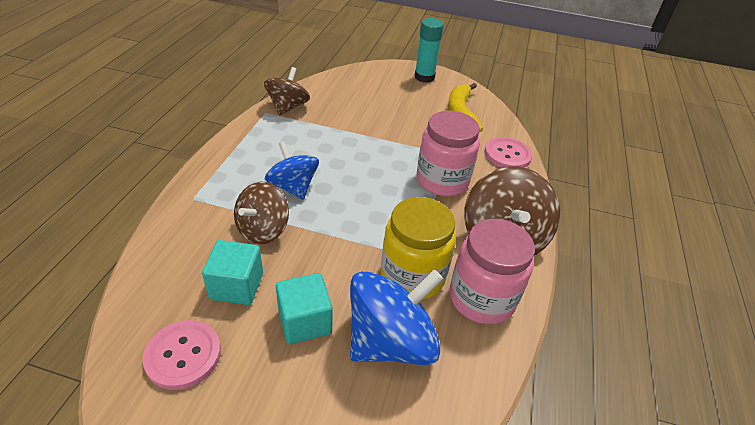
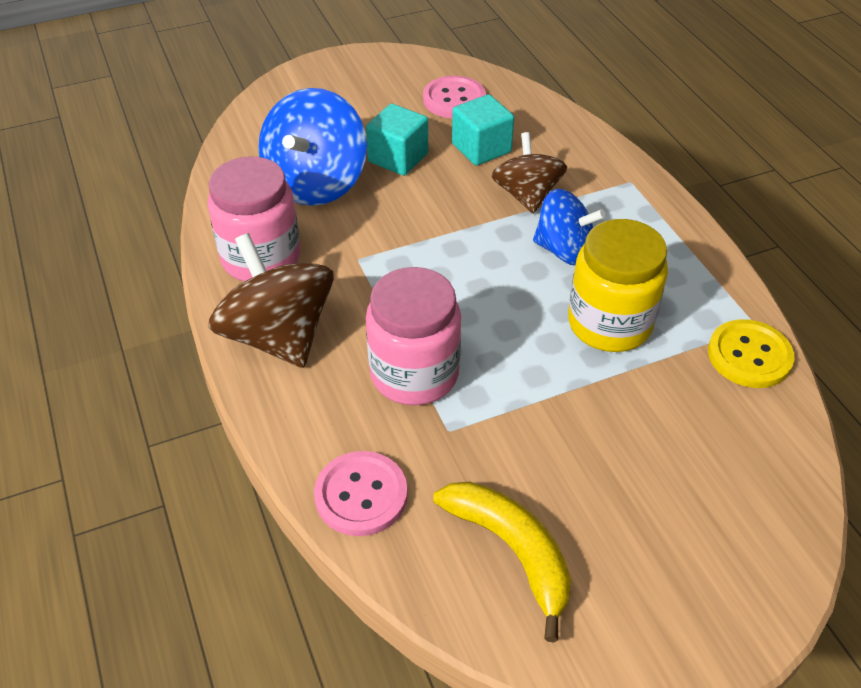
camera: 145 degrees right, 5 degrees up
brown spinning top [264,67,310,116] -> yellow button [708,319,795,388]
yellow jar [381,197,456,300] -> yellow jar moved to [568,219,668,352]
turquoise glue stick [414,18,444,83] -> none

